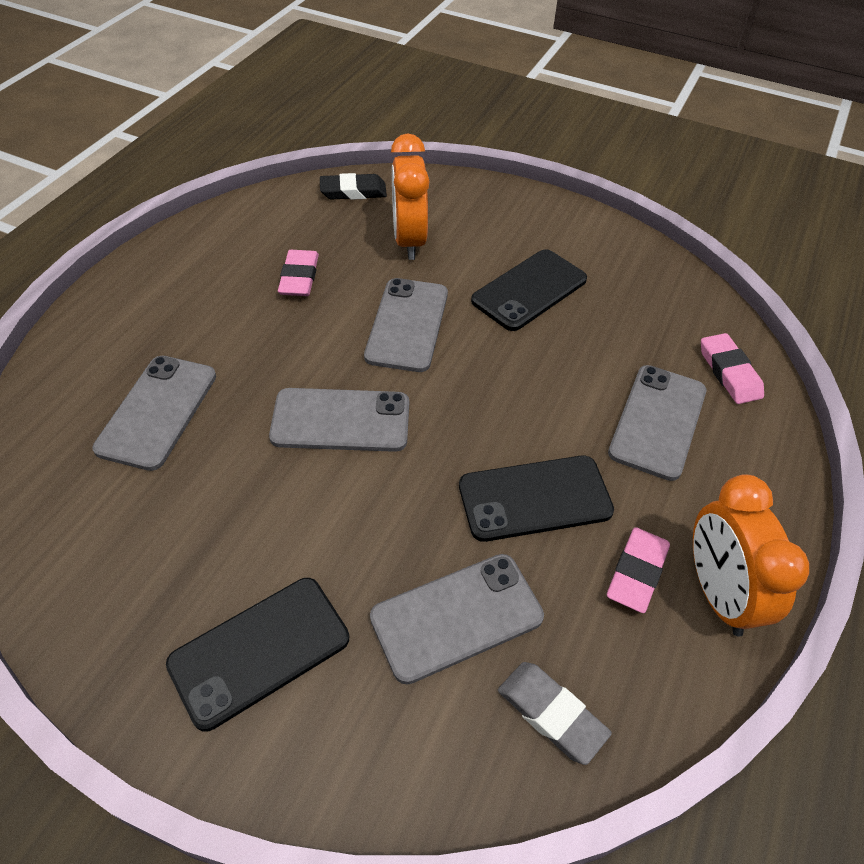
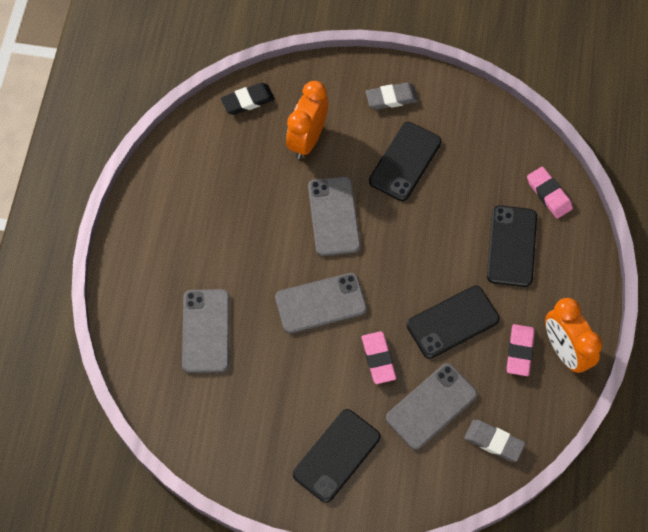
camera: 15 degrees left, 15 degrees up
pink eraser [278,250,319,296] -> pink eraser moved to [362,331,396,384]
orange clock [391,133,430,260] -> orange clock turned 45 degrees clockwise [286,81,328,159]
grey phone [608,365,706,481] -> black phone [487,205,537,287]
none -> grey eraser [366,83,418,110]

